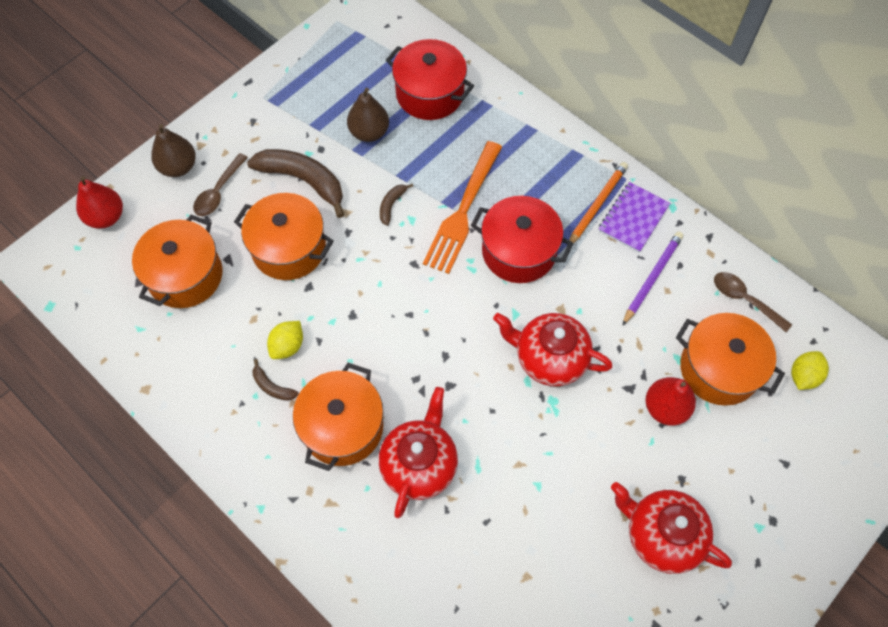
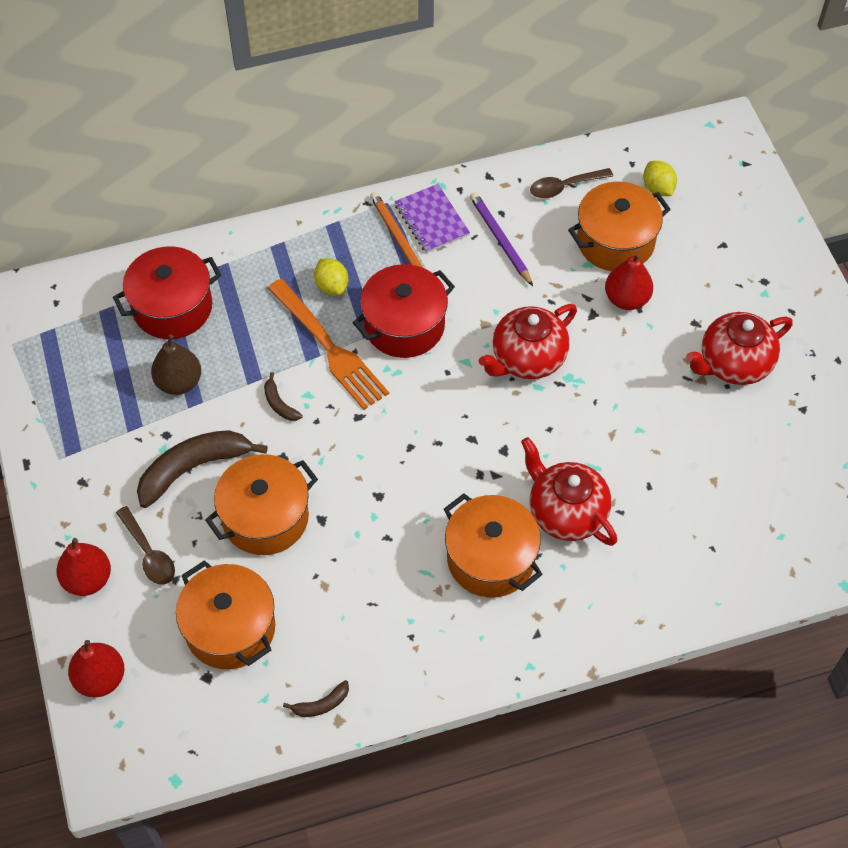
camera: 60 degrees left, 5 degrees down
brown pear [151,124,196,177] -> red pear [56,538,111,596]
brown banana [253,359,299,400] -> brown banana moved to [283,680,349,717]
yellow lemon [267,321,303,359] -> yellow lemon moved to [314,258,348,296]

